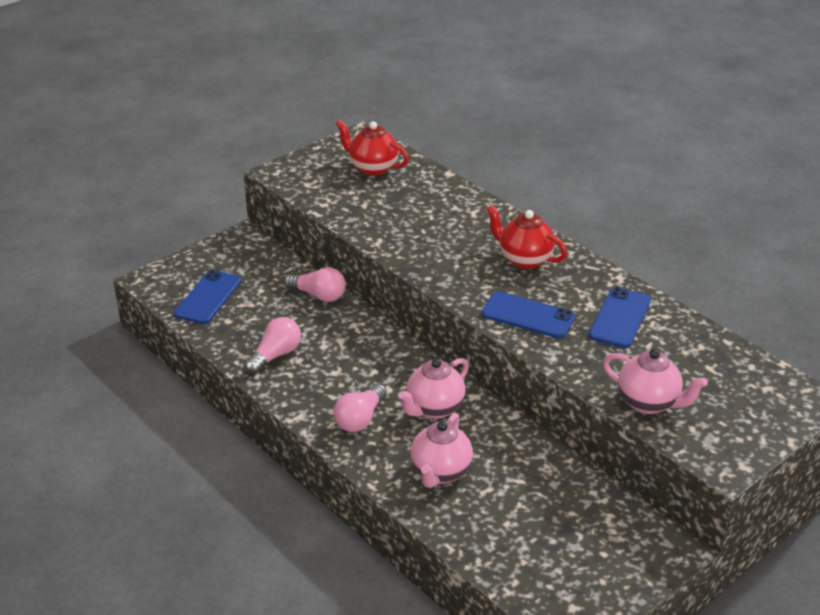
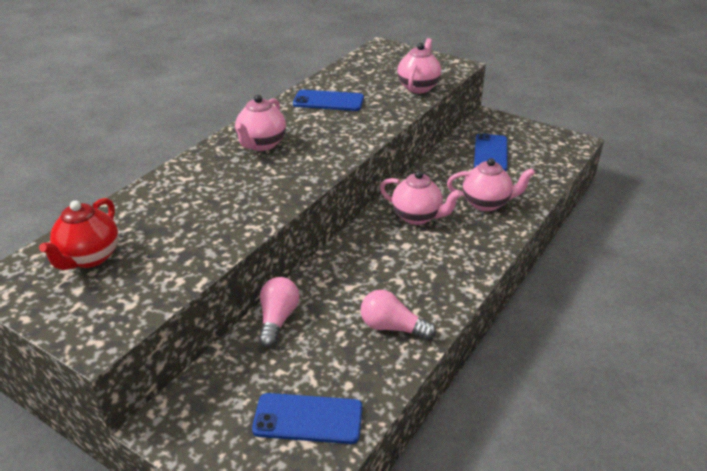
camera: 105 degrees left, 0 degrees up
pink light bulb [334,384,387,432] -> none
blue phone [481,292,575,338] -> blue phone moved to [474,133,508,171]
red teapot [486,204,567,269] -> pink teapot [235,95,286,151]

